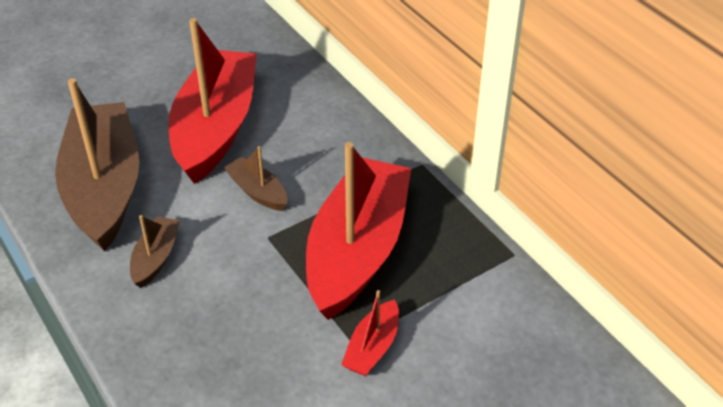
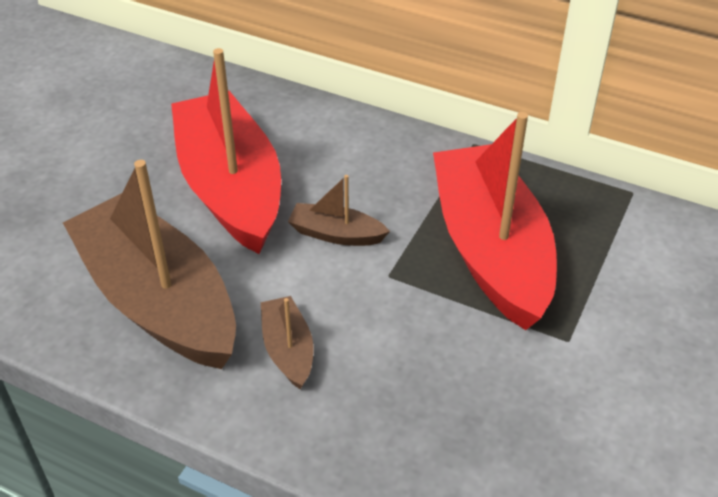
camera: 30 degrees left, 0 degrees up
red boat [341,290,399,376] -> none

